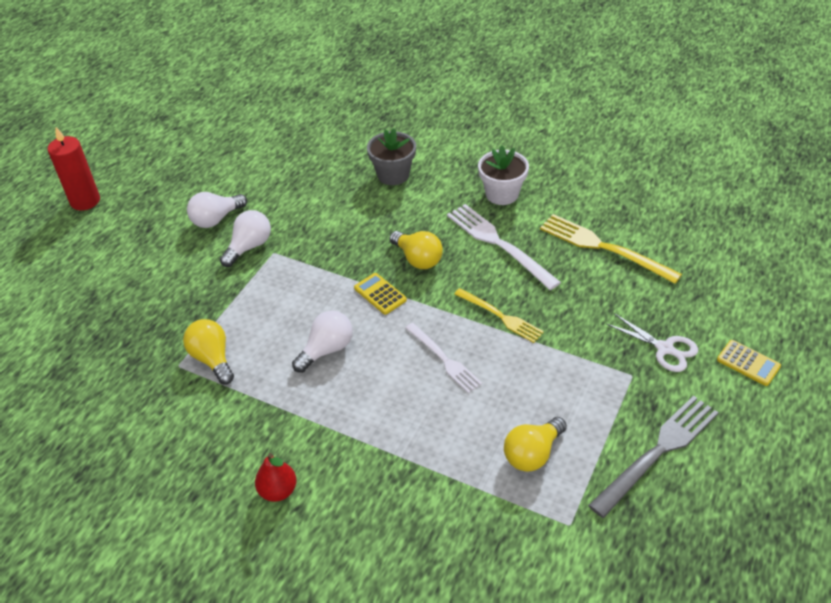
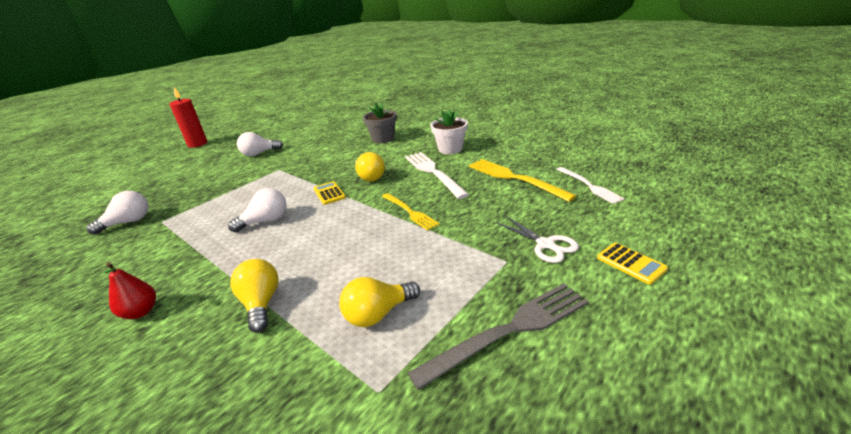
camera: 15 degrees right, 15 degrees down
yellow light bulb [183,319,234,384] -> yellow light bulb moved to [230,259,279,333]
white light bulb [220,210,271,267] -> white light bulb moved to [87,191,148,235]
white fork [405,323,482,393] -> white fork moved to [556,167,625,204]

